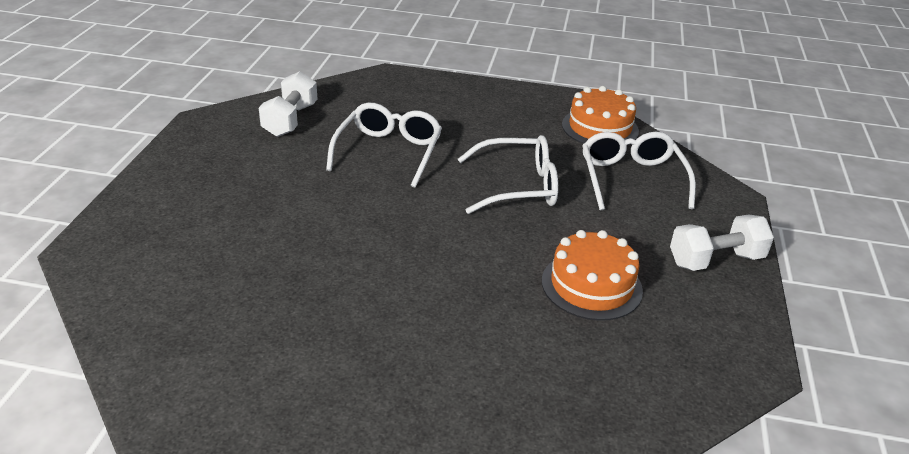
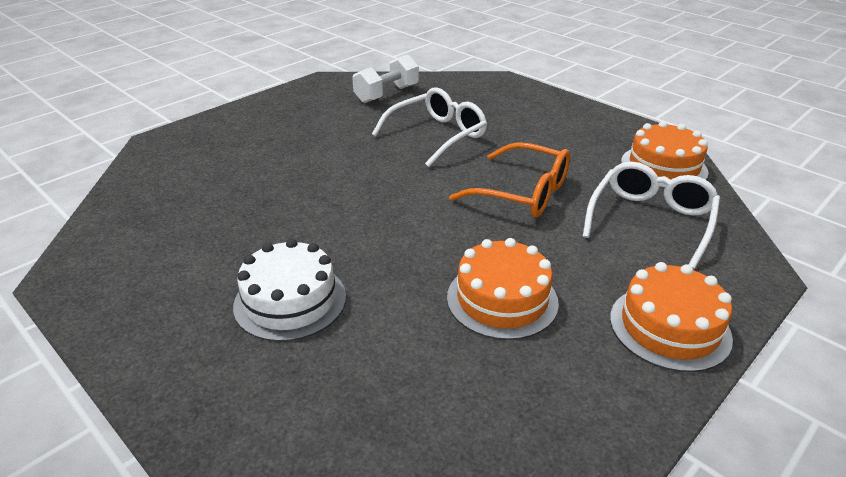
camera: 35 degrees right, 0 degrees up
white glasses [458,135,558,214] -> orange glasses [449,142,570,218]
white dumbbell [670,214,774,271] -> orange cake [610,262,733,372]
none -> white cake [233,239,346,342]

